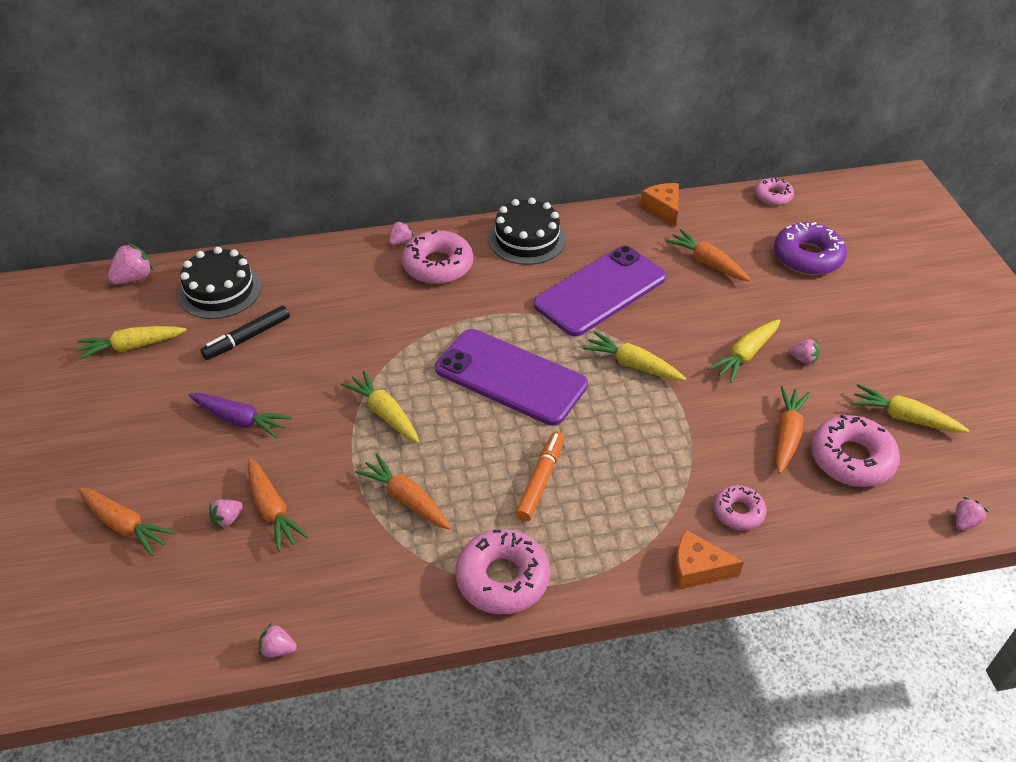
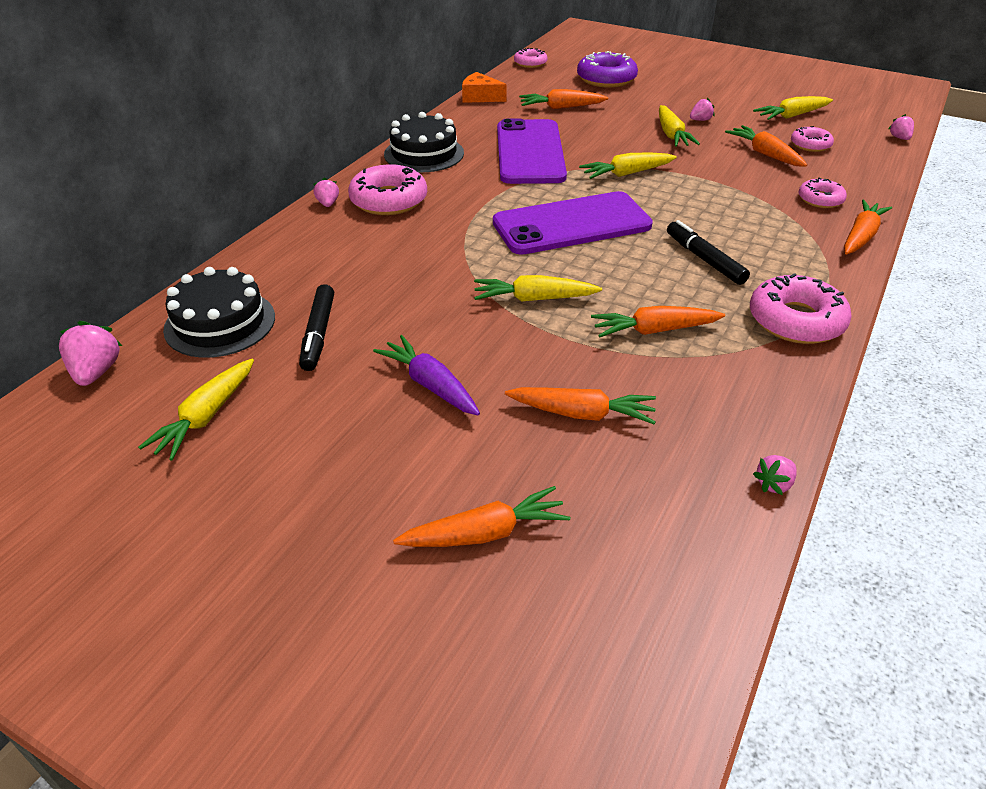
camera: 50 degrees left, 5 degrees down
purple carrot [189,393,292,439] -> purple carrot turned 105 degrees counterclockwise [373,335,480,416]
pink strawberry [209,499,243,529] -> none
orange marker [515,432,564,521] -> black marker [667,220,750,285]
orange cheese [674,530,744,590] -> orange carrot [844,200,892,255]
pink donut [811,414,900,487] -> pink donut [791,126,834,152], size x0.58

